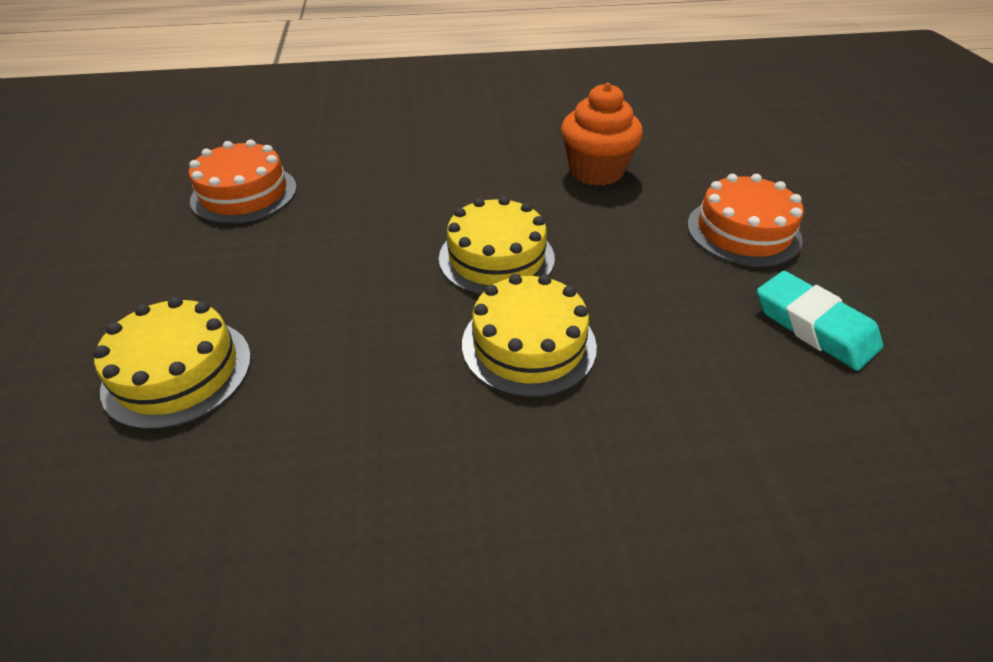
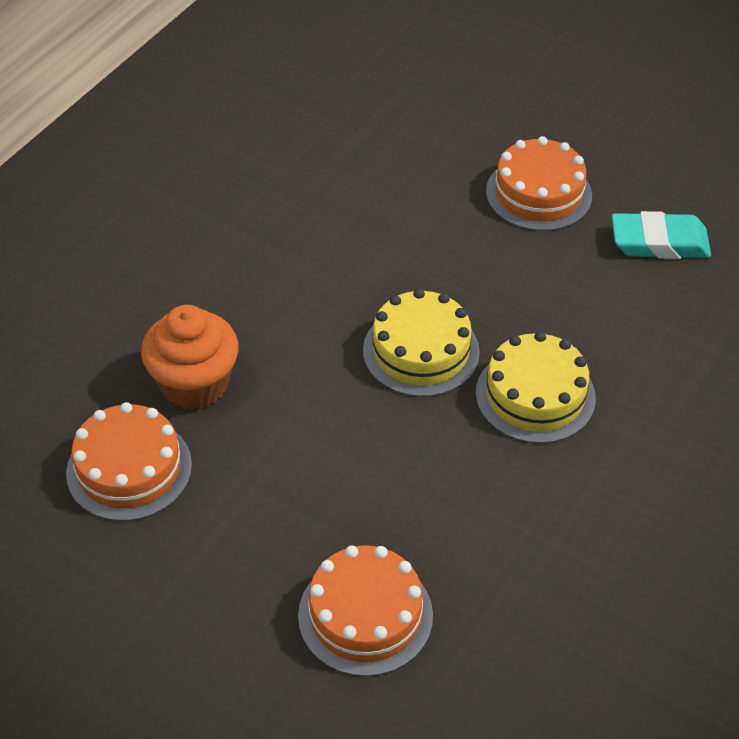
camera: 50 degrees left, 5 degrees up
yellow cake [93,297,251,430] -> orange cake [298,545,433,677]
orange cupcake [561,83,643,186] -> orange cupcake moved to [141,305,239,409]

